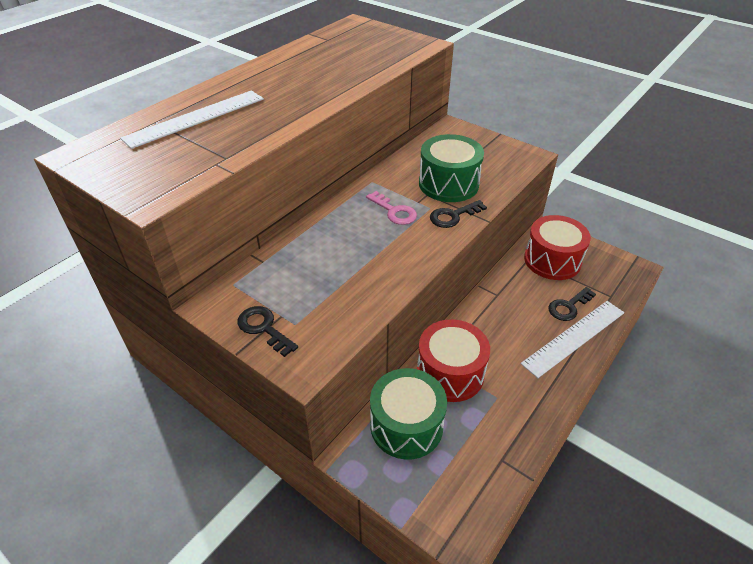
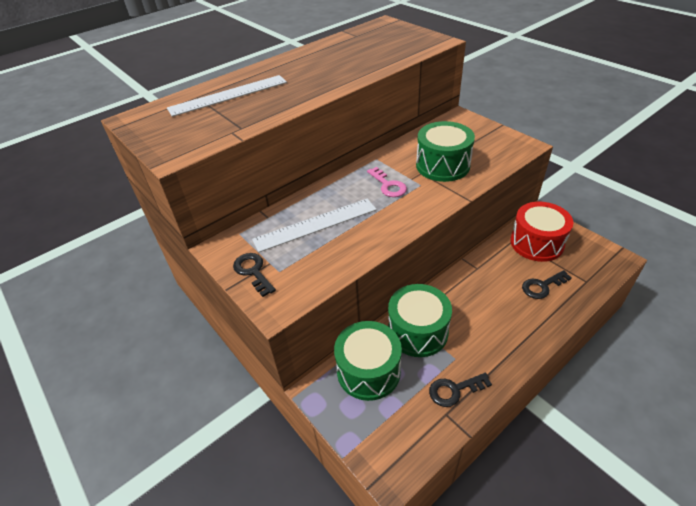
camera: 15 degrees right, 0 degrees up
red drum [417,319,490,402] -> green drum [388,284,452,357]
black key [430,200,487,228] -> black key moved to [429,373,492,407]
white ruler [521,301,624,378] -> white ruler moved to [252,199,377,252]

